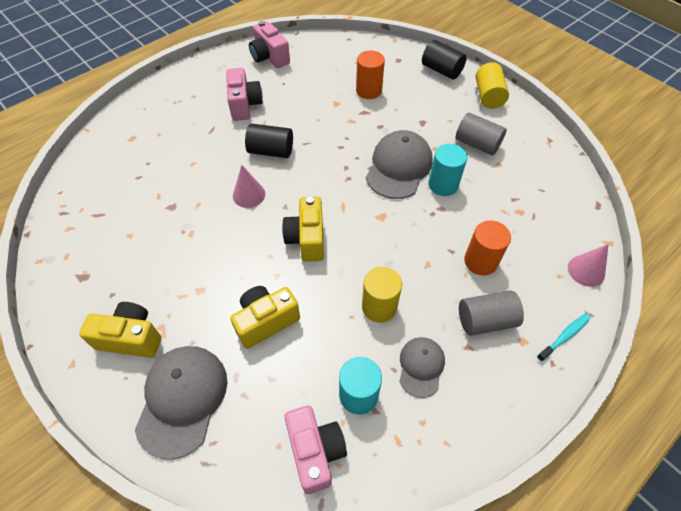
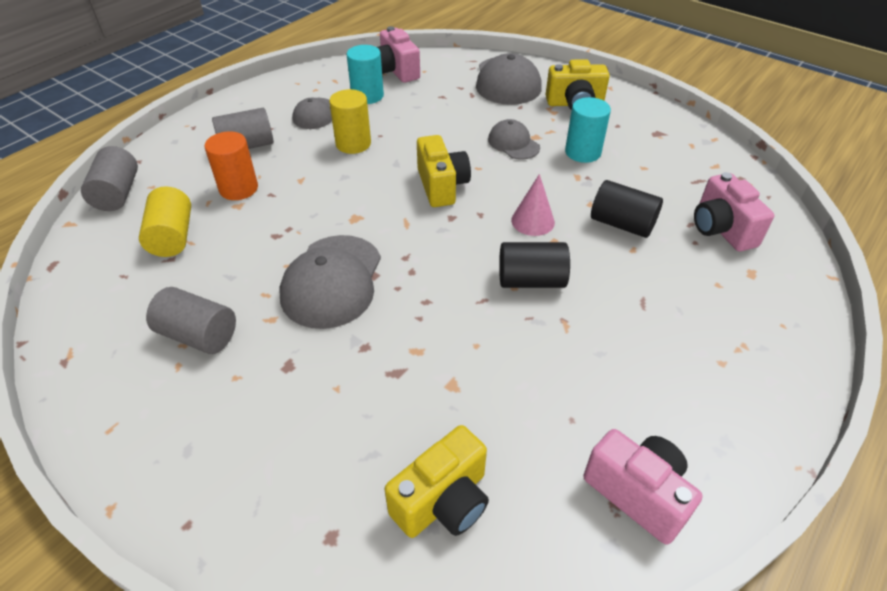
camera: 170 degrees right, 10 degrees down
pink camera [226,68,263,121] -> pink camera moved to [694,172,775,252]
yellow camera [230,286,300,349] -> yellow camera moved to [385,425,489,538]
orange cylinder [356,51,385,99] -> none
black cylinder [422,40,467,80] -> black cylinder moved to [591,180,663,238]
turquoise cylinder [428,144,467,196] -> turquoise cylinder moved to [565,97,611,163]
yellow cylinder [476,62,509,109] -> yellow cylinder moved to [139,187,191,257]
turquoise toothbrush [537,313,591,362] -> none
pink cone [568,244,609,287] -> grey cylinder [81,146,138,211]
none -> grey cap [488,119,540,160]

